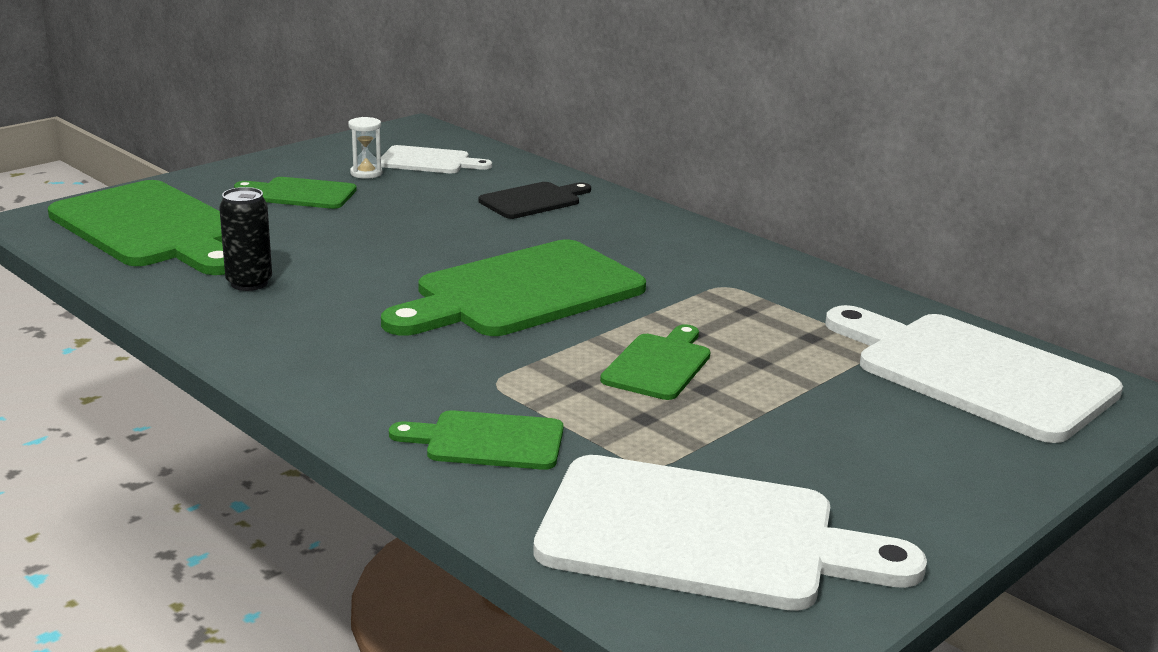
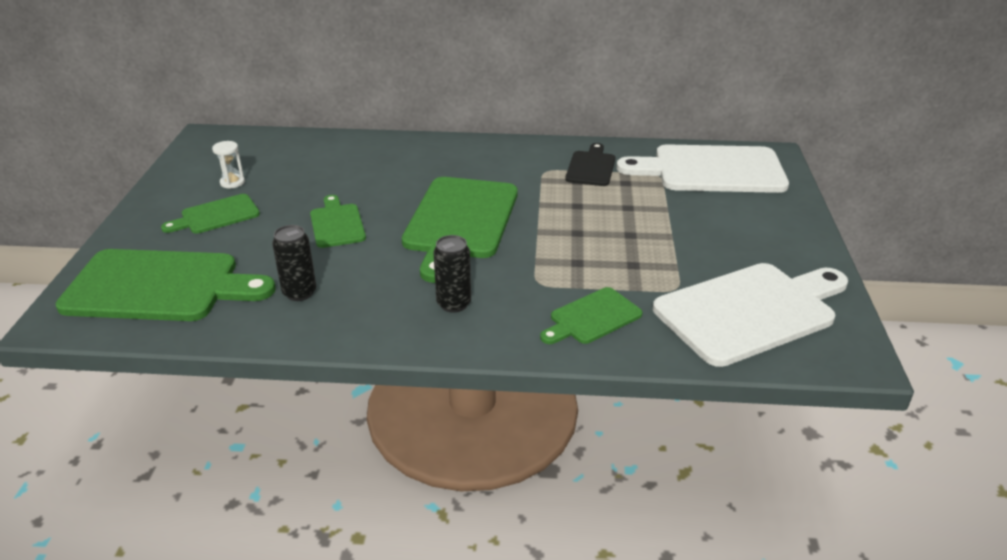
camera: 40 degrees left, 10 degrees up
white cutting board [381,145,492,173] -> none
black cutting board [479,182,591,219] -> black cutting board moved to [565,143,615,186]
green cutting board [600,324,711,400] -> green cutting board moved to [310,195,366,248]
none -> black can [434,235,471,313]

